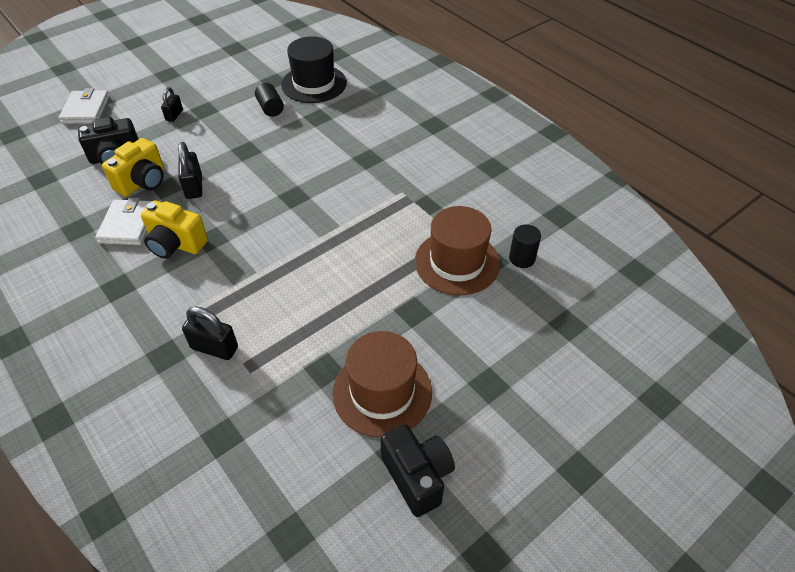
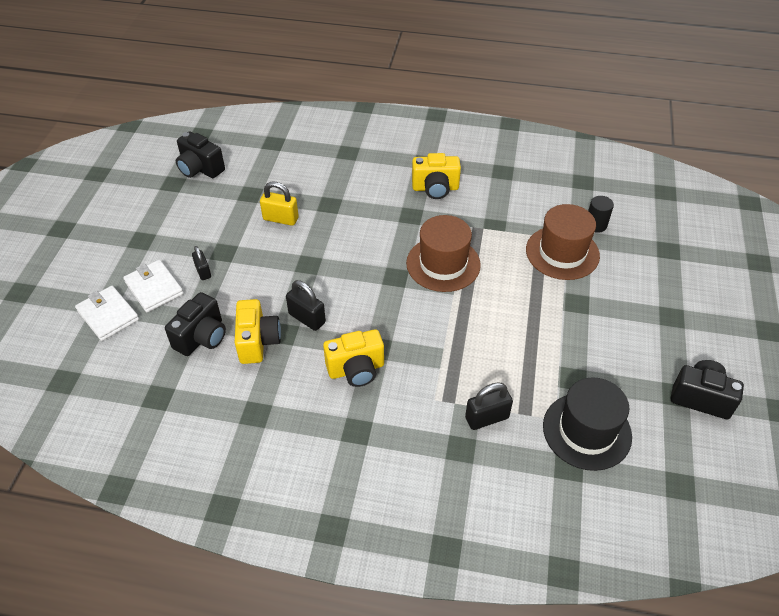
camera: 40 degrees left, 0 degrees up
white wallet [95,198,152,245] -> white wallet moved to [123,260,184,312]
black cylinder [255,83,284,117] -> yellow padlock [260,182,299,226]
black hat [281,36,347,103] -> black hat moved to [543,377,632,471]
brown hat [332,331,432,438] -> brown hat moved to [406,215,481,292]
none -> black camera [176,131,225,178]
none -> yellow camera [412,153,461,199]

